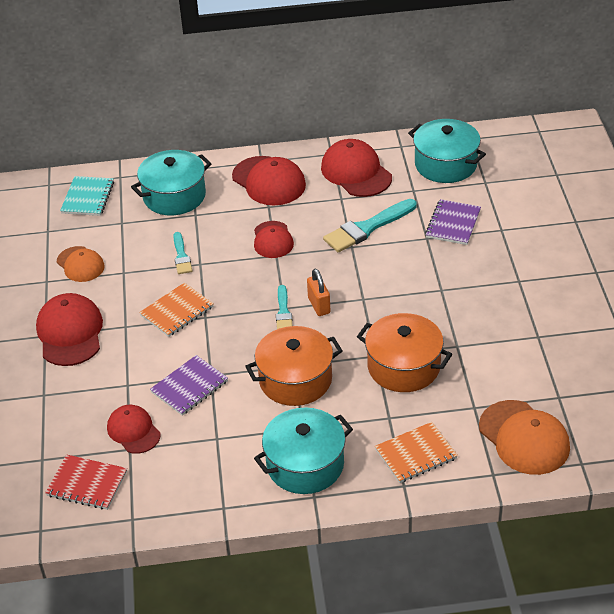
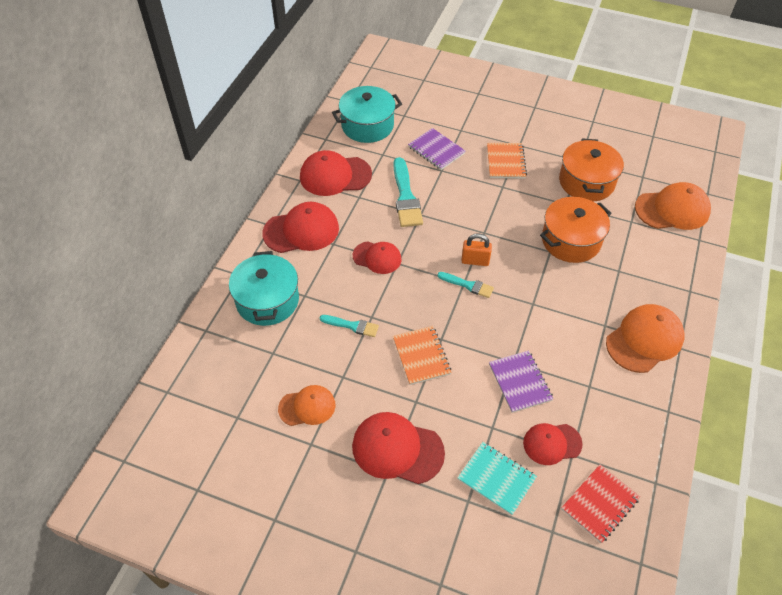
camera: 65 degrees left, 10 degrees up
turquoise notebook [60,176,114,216] -> turquoise notebook moved to [458,442,537,515]
orange pot [245,326,342,406] -> orange pot moved to [559,138,624,202]
turquoise pot [254,407,353,494] -> orange cap [606,304,684,373]
orange notebook [375,422,458,483] -> orange notebook moved to [487,143,527,179]

